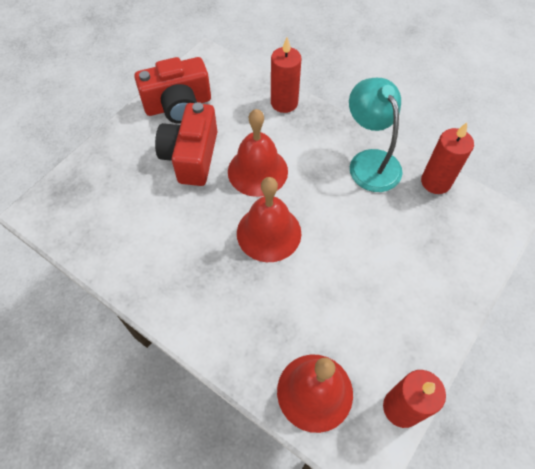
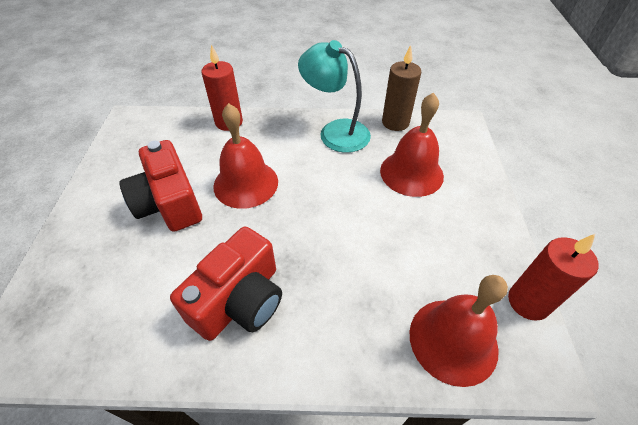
camera: 35 degrees left, 10 degrees down
red camera [134,57,211,124] -> red camera moved to [170,226,282,341]
red bell [237,177,301,262] -> red bell moved to [380,92,444,197]
red candle [421,123,474,194] -> brown candle [382,45,421,131]

